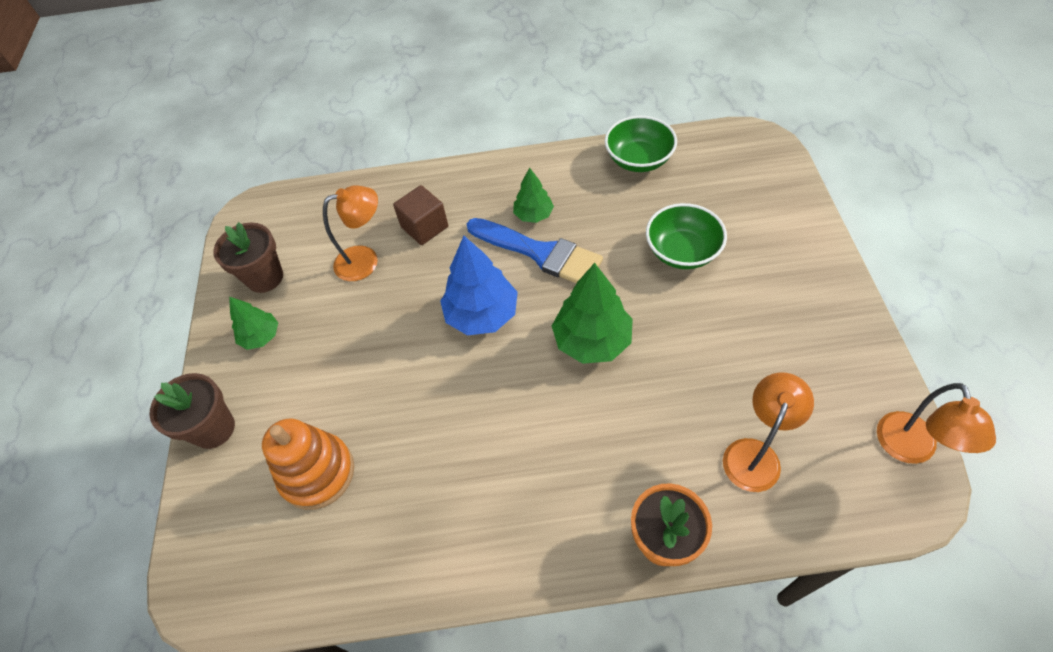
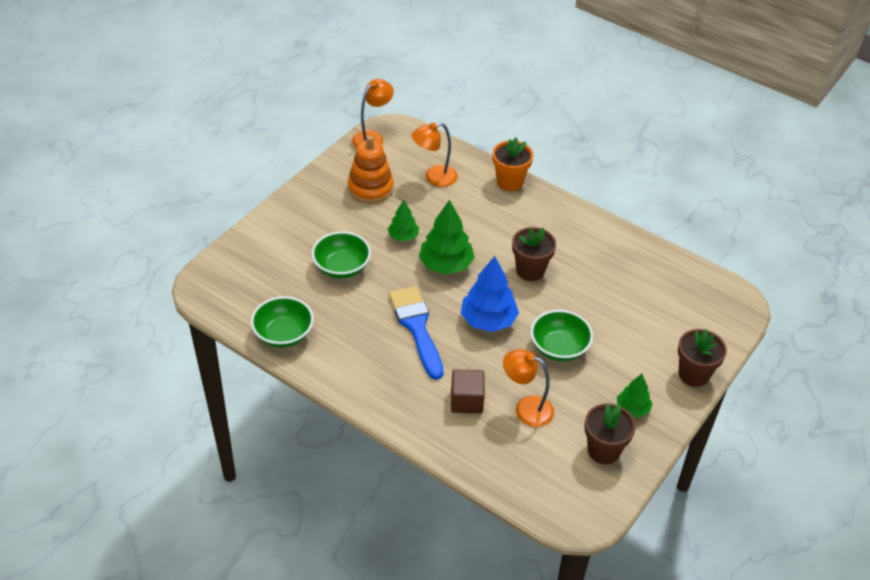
camera: 145 degrees left, 10 degrees down
orange stacking toy [262,418,354,510] -> orange stacking toy moved to [348,136,394,204]
green tree [513,167,554,223] -> green tree moved to [388,200,419,241]
none -> brown flower pot [512,227,556,281]
none -> green bowl [531,310,593,361]

